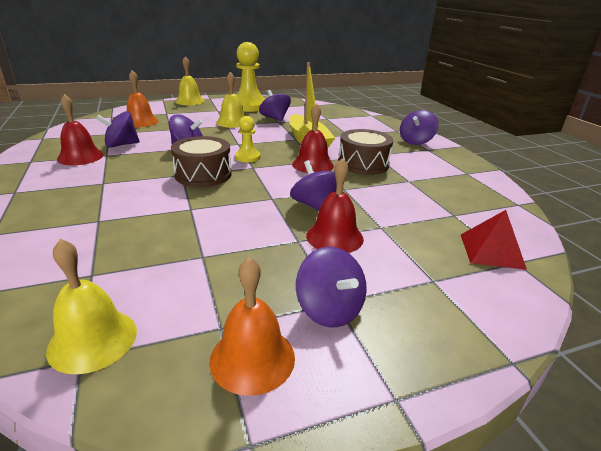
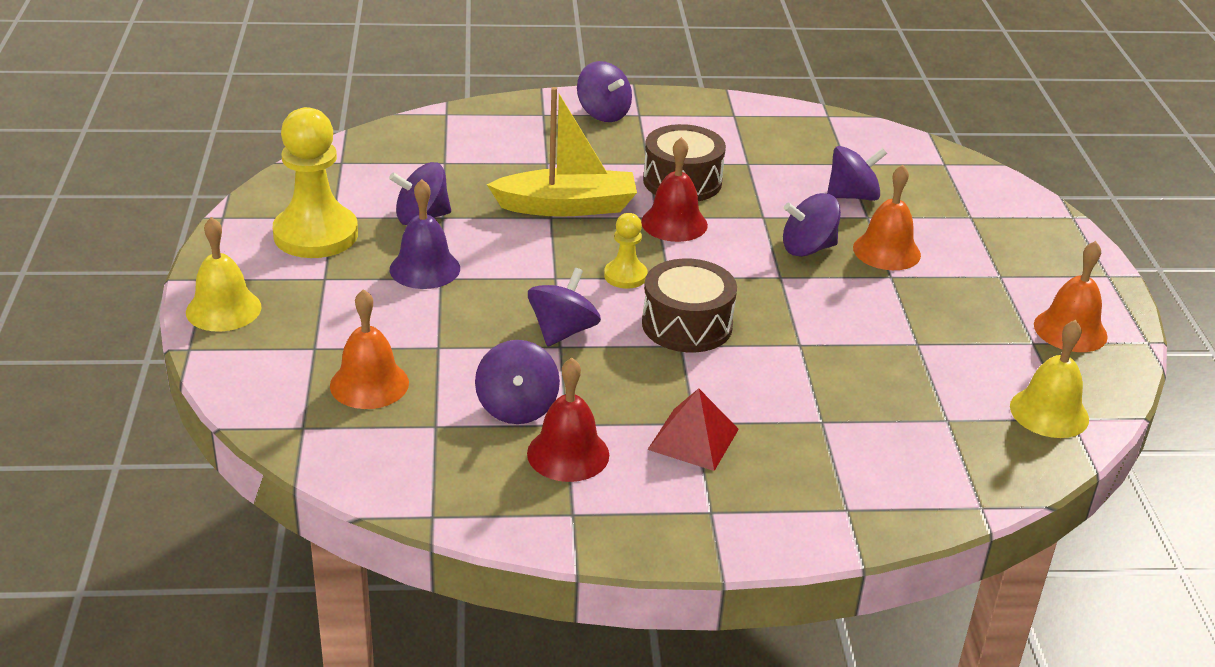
camera: 75 degrees left, 5 degrees up
yellow bell [216,72,245,128] -> purple bell [390,179,460,289]
purple spinning top [296,247,367,327] -> purple spinning top moved to [827,146,887,201]
red bell [306,158,364,253] -> orange bell [853,165,921,270]
red pyramid [461,210,527,270] -> red pyramid moved to [647,388,739,471]

